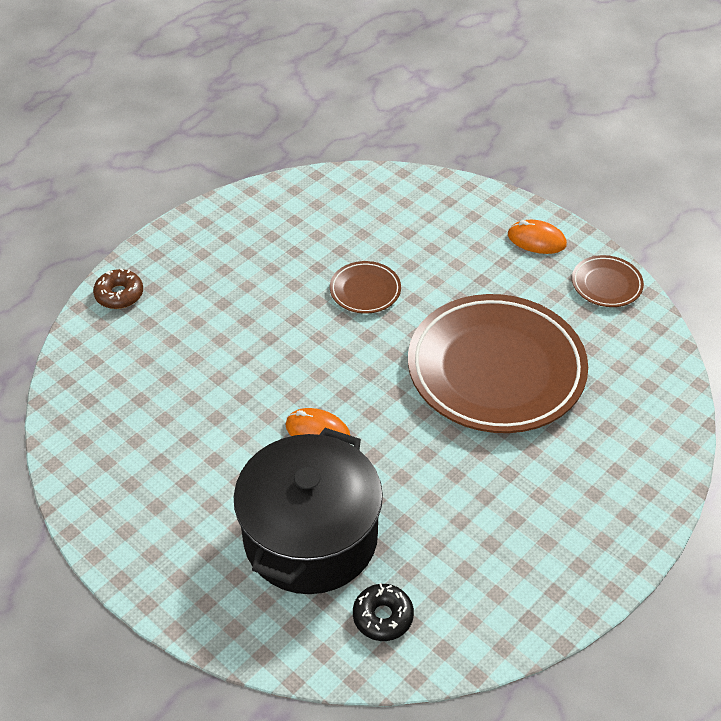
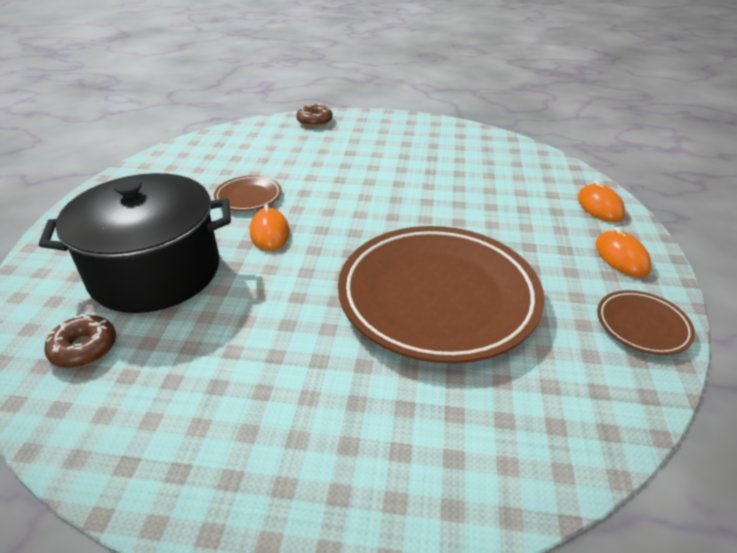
camera: 55 degrees right, 10 degrees down
brown plate [330,261,401,314] -> brown plate moved to [214,175,282,211]
black donut [353,583,414,641] -> brown donut [44,314,116,368]
none -> orange mouse [578,180,625,223]

